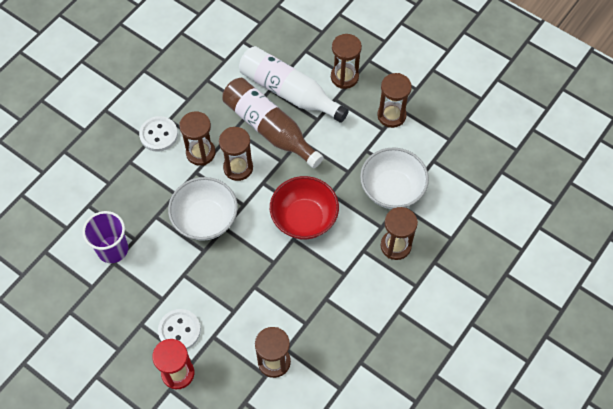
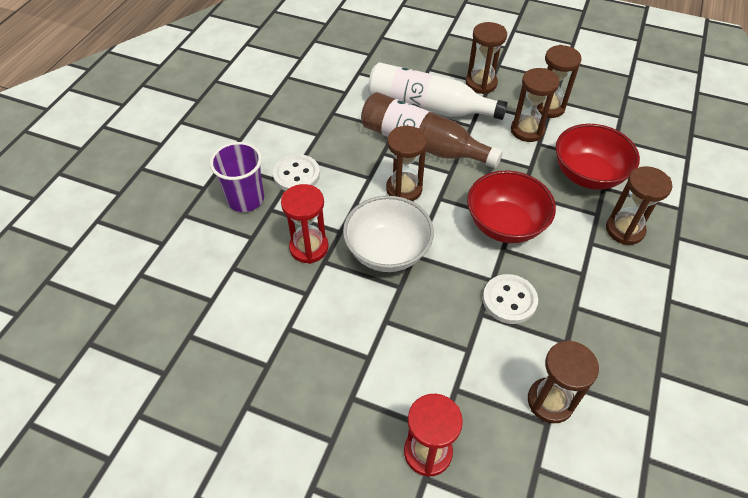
camera: 15 degrees left, 10 degrees down
purple cup [82,211,128,263] -> purple cup moved to [210,142,264,212]
white button [158,309,201,349] -> white button moved to [483,274,538,324]
brown hourglass [179,111,216,166] -> brown hourglass moved to [511,68,560,142]
white bowl [360,148,429,209] -> red bowl [555,124,640,190]
none -> red hourglass [281,184,329,264]

